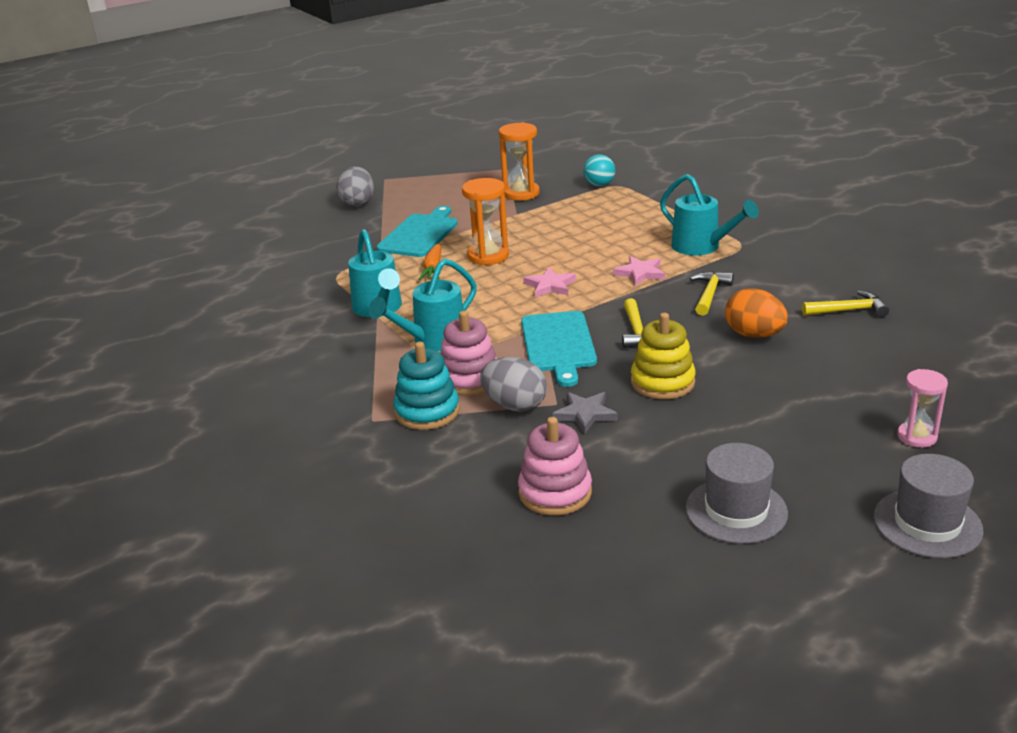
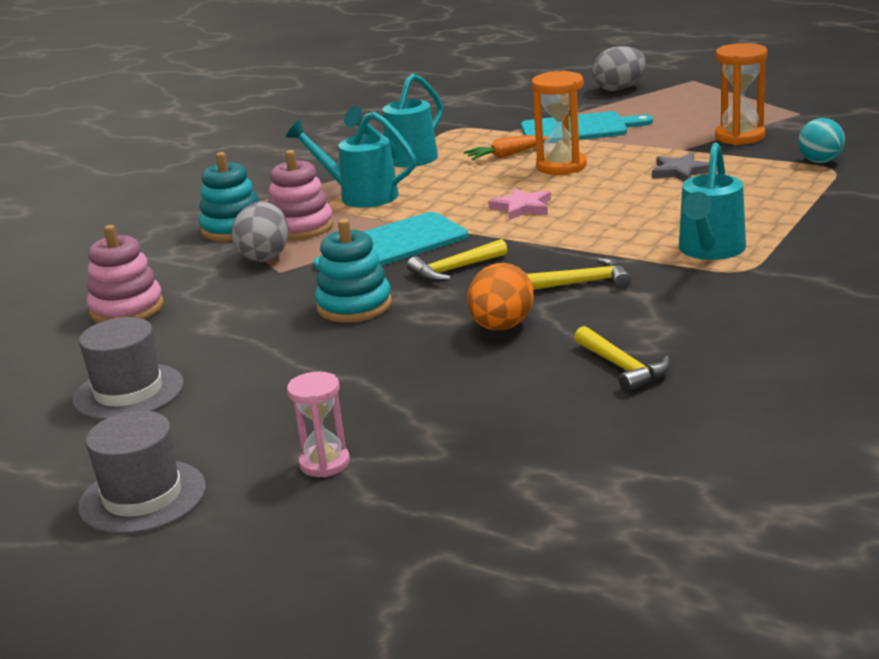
camera: 65 degrees right, 5 degrees down
grey star [553,392,618,434] -> grey star moved to [652,153,709,181]
pink star [613,256,665,286] -> none
yellow stacking toy [631,313,696,399] -> turquoise stacking toy [315,219,392,322]

